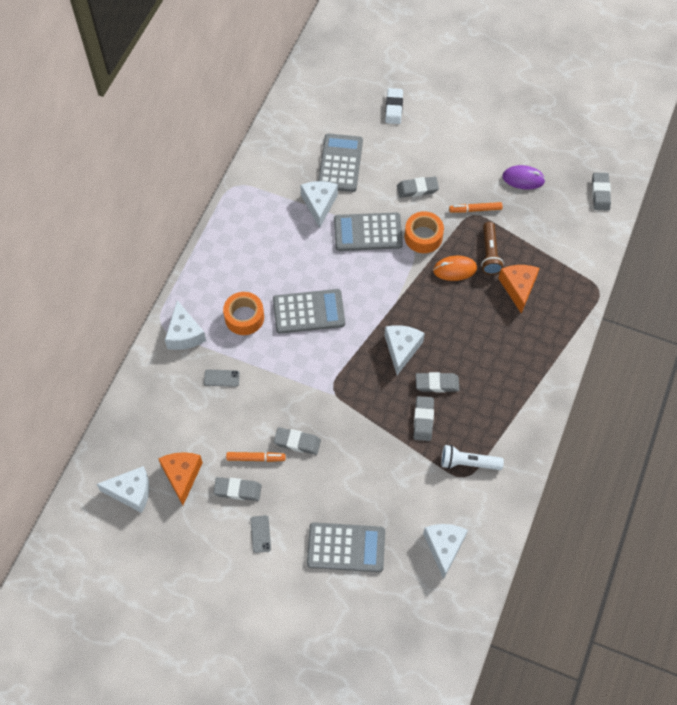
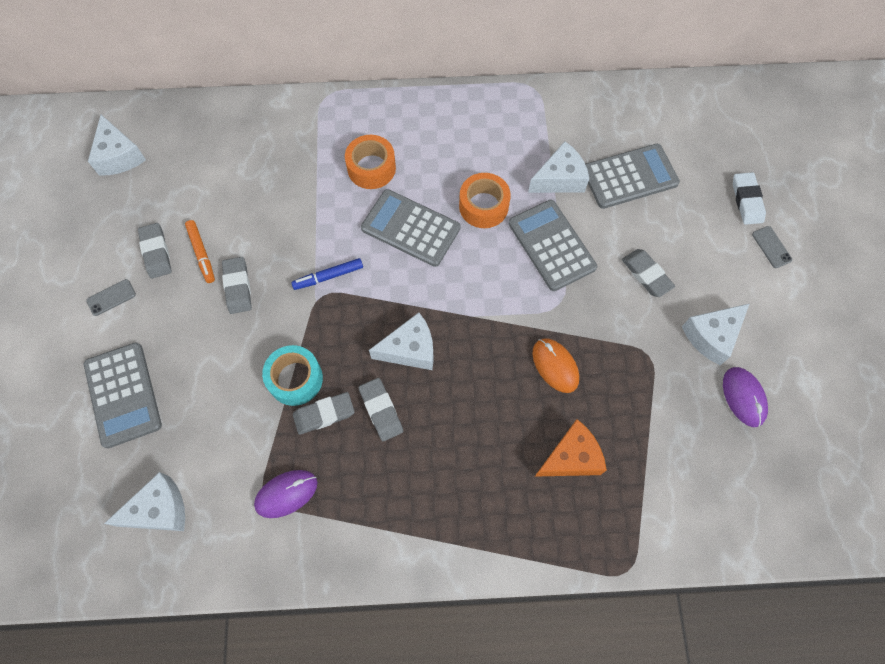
camera: 65 degrees right, 5 degrees up
orange cheese [158,452,203,505] -> none
white cheese [165,300,206,350] -> white cheese moved to [682,303,750,365]
grey phone [204,370,240,387] -> grey phone moved to [752,226,792,268]
grey calculator [273,289,345,334] -> grey calculator turned 150 degrees clockwise [361,189,461,267]
white eraser [385,88,403,124] -> white eraser turned 75 degrees counterclockwise [733,172,766,225]
orange tape [404,211,444,253] -> orange tape moved to [459,173,511,228]
white flashlight [441,445,504,470] -> purple mouse [254,470,317,518]
orange marker [449,202,503,213] -> none
brown flashlight [481,222,504,275] -> none
grey eraser [592,173,611,210] -> none
none -> turquoise tape [262,345,323,406]
none -> blue marker [291,258,363,290]

